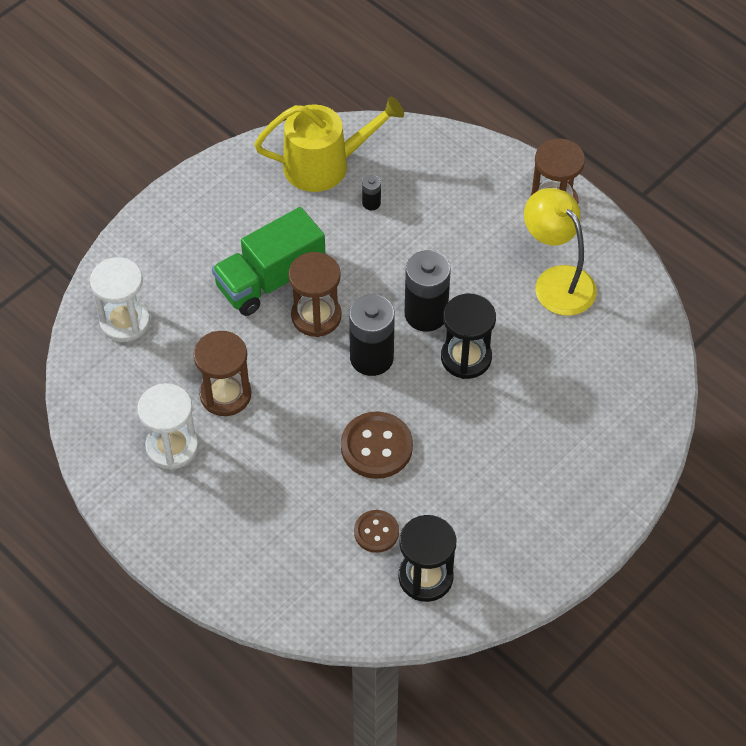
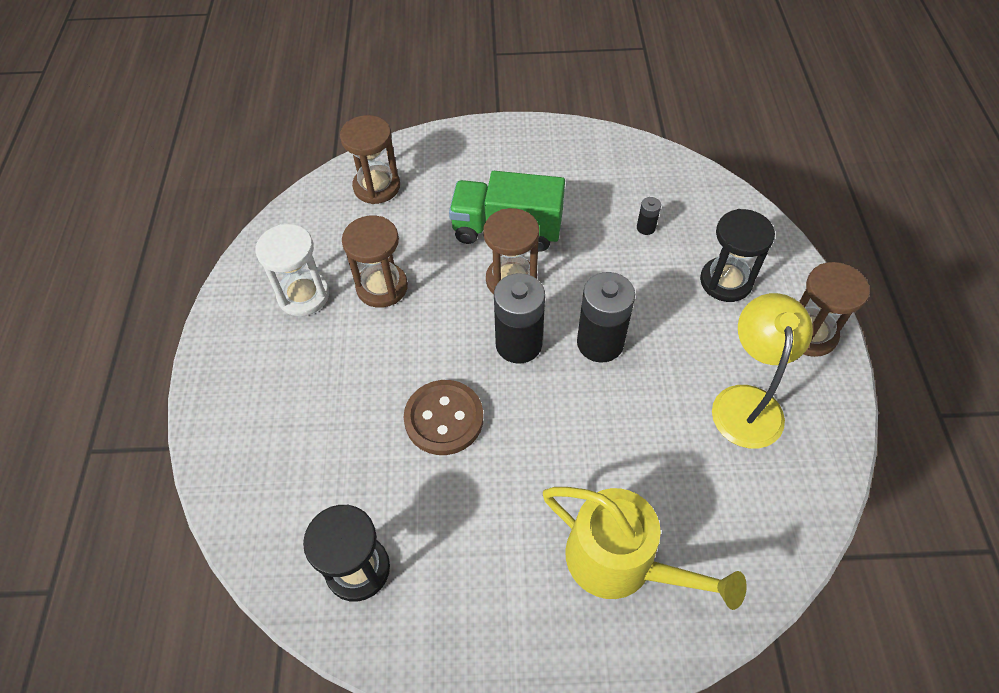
camera: 45 degrees right, 0 degrees up
white hourglass [90,257,150,342] -> brown hourglass [340,115,400,204]
yellow watering can [254,96,404,192] -> yellow watering can moved to [543,487,747,610]
brown button [354,510,399,553] -> none
black hourglass [441,294,496,379] -> black hourglass moved to [700,209,775,302]

